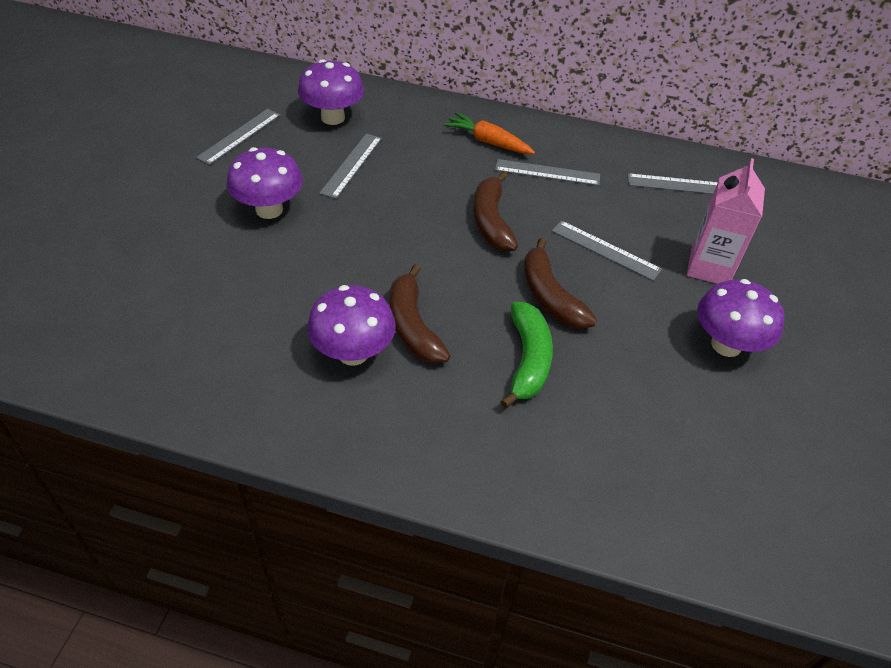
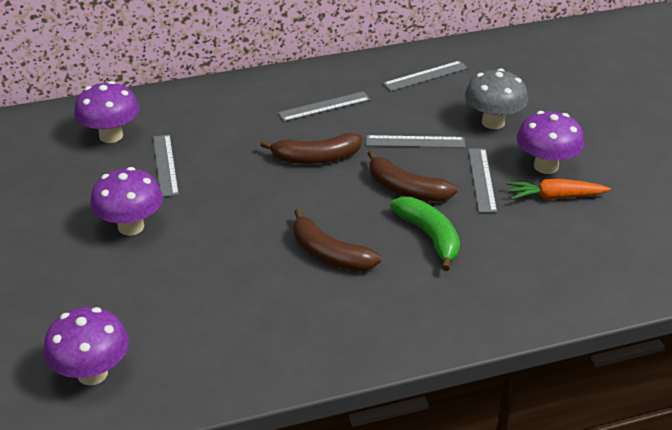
camera: 30 degrees left, 10 degrees down
grey ruler [196,109,281,165] -> grey ruler moved to [468,149,497,213]
purple mushroom [307,285,396,366] -> purple mushroom moved to [43,307,129,385]
orange carrot [443,112,535,154] -> orange carrot moved to [507,179,611,200]
brown banana [473,171,518,252] -> brown banana turned 60 degrees counterclockwise [260,133,362,164]
pink carton [687,158,765,284] -> grey mushroom [465,68,528,129]

